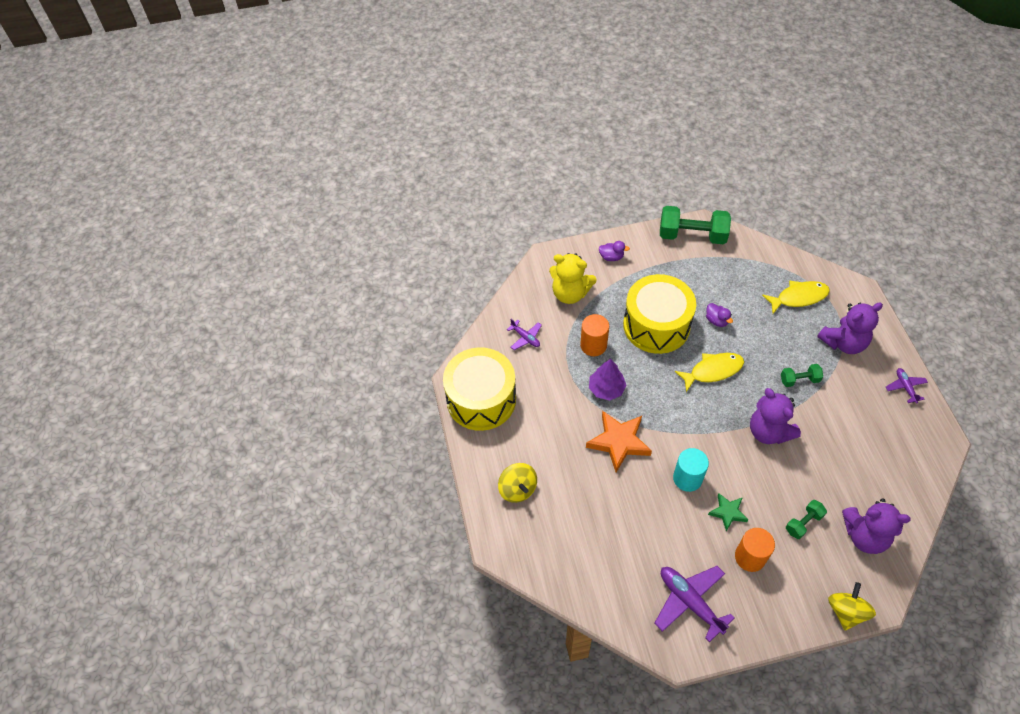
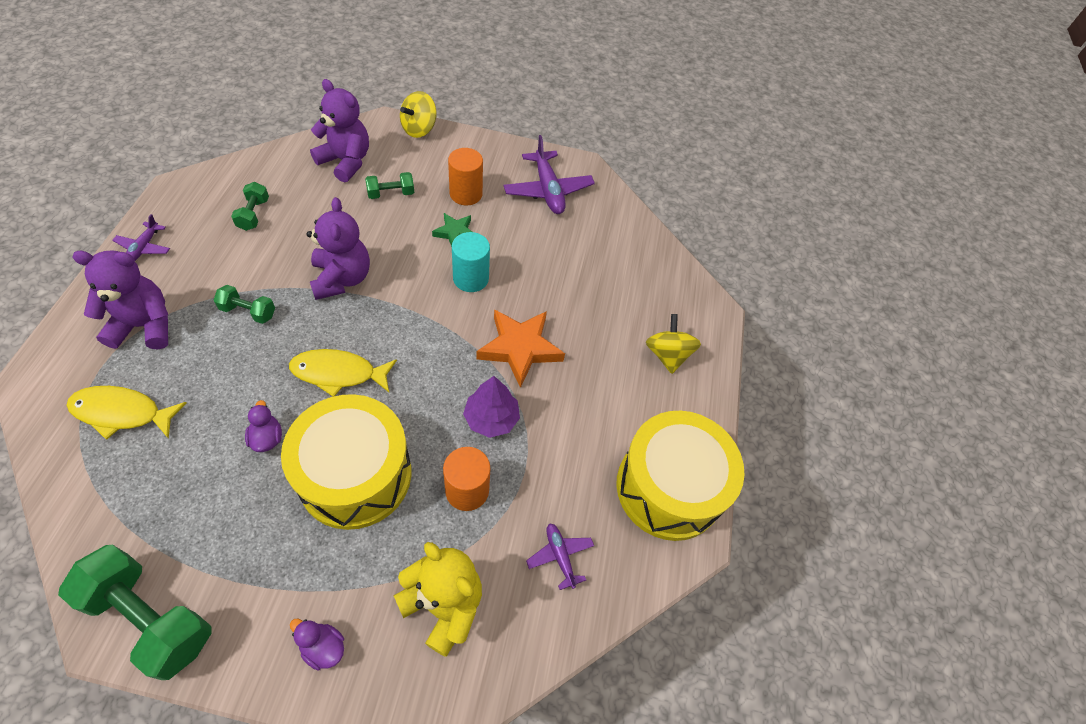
camera: 165 degrees left, 0 degrees up
none -> green dumbbell [231,182,269,231]

